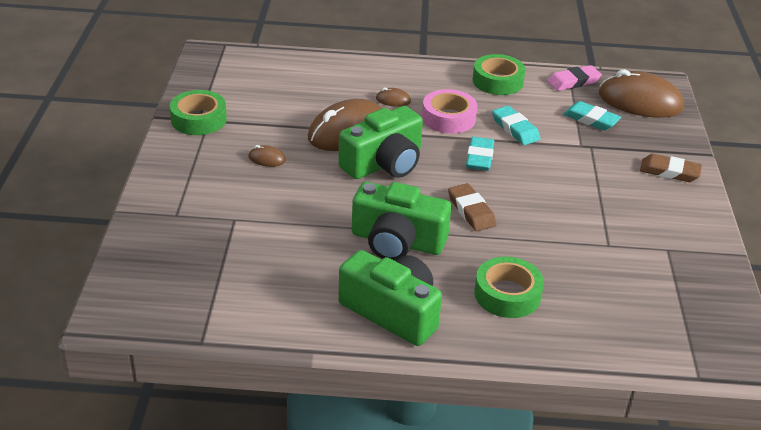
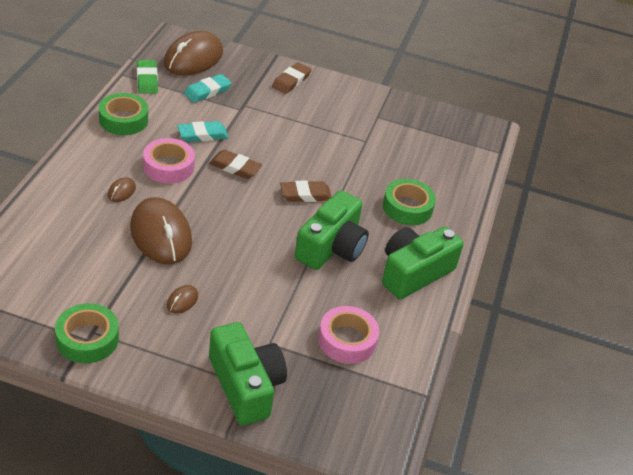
camera: 80 degrees left, 5 degrees up
green camera [338,106,423,179] -> green camera moved to [209,322,287,425]
turquoise eraser [466,137,494,171] -> brown eraser [209,150,262,179]
pink eraser [547,65,602,91] -> green eraser [137,60,158,94]
none -> pink tape [318,306,379,364]

